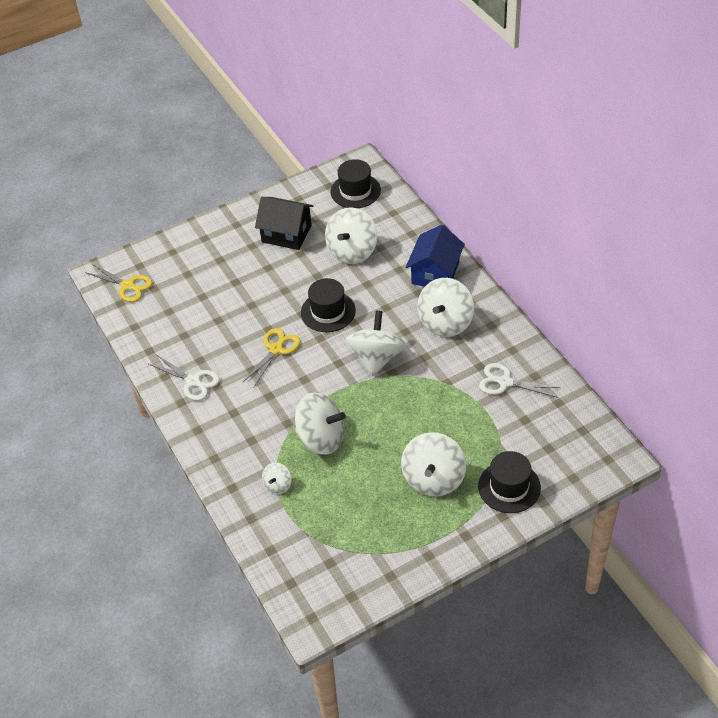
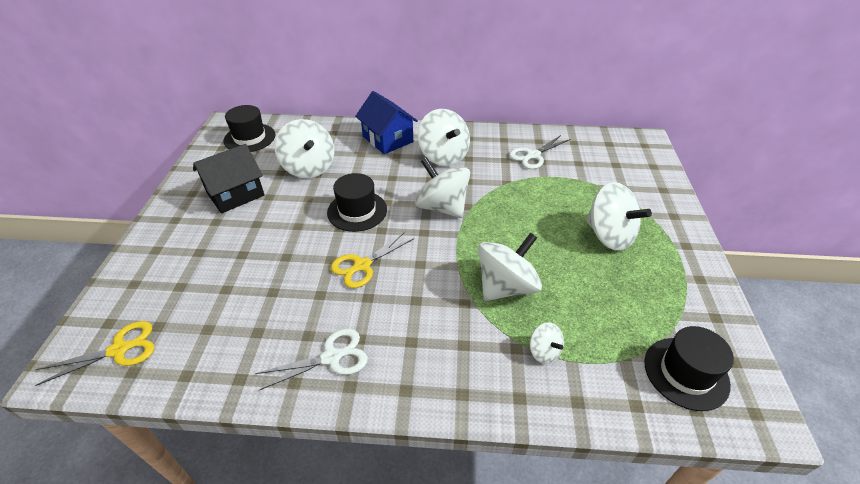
camera: 60 degrees left, 5 degrees down
yellow scissors [242,328,301,387] -> yellow scissors turned 105 degrees counterclockwise [331,232,414,288]
black hat [478,451,541,513] -> black hat moved to [644,326,734,411]

